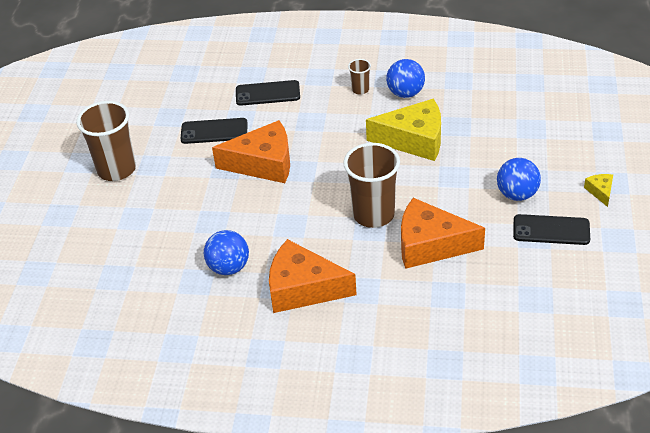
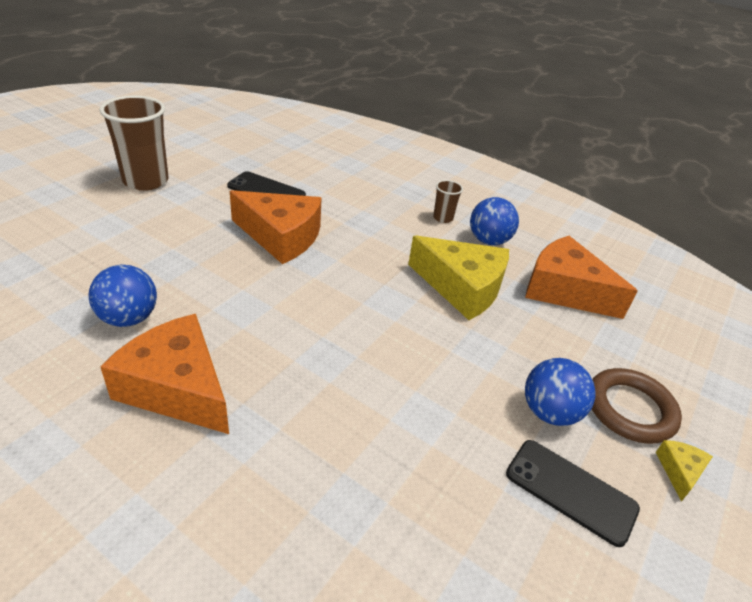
camera: 20 degrees right, 5 degrees down
black phone [236,80,300,106] -> none
brown cup [343,143,400,228] -> none
orange cheese [401,198,485,269] -> orange cheese moved to [525,236,638,319]
none -> brown ring [592,368,682,444]

